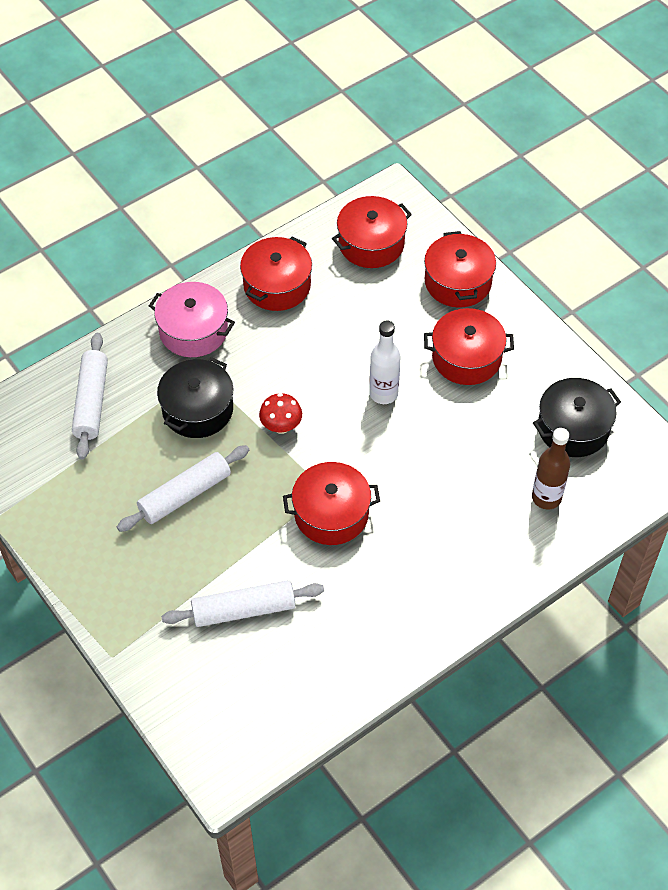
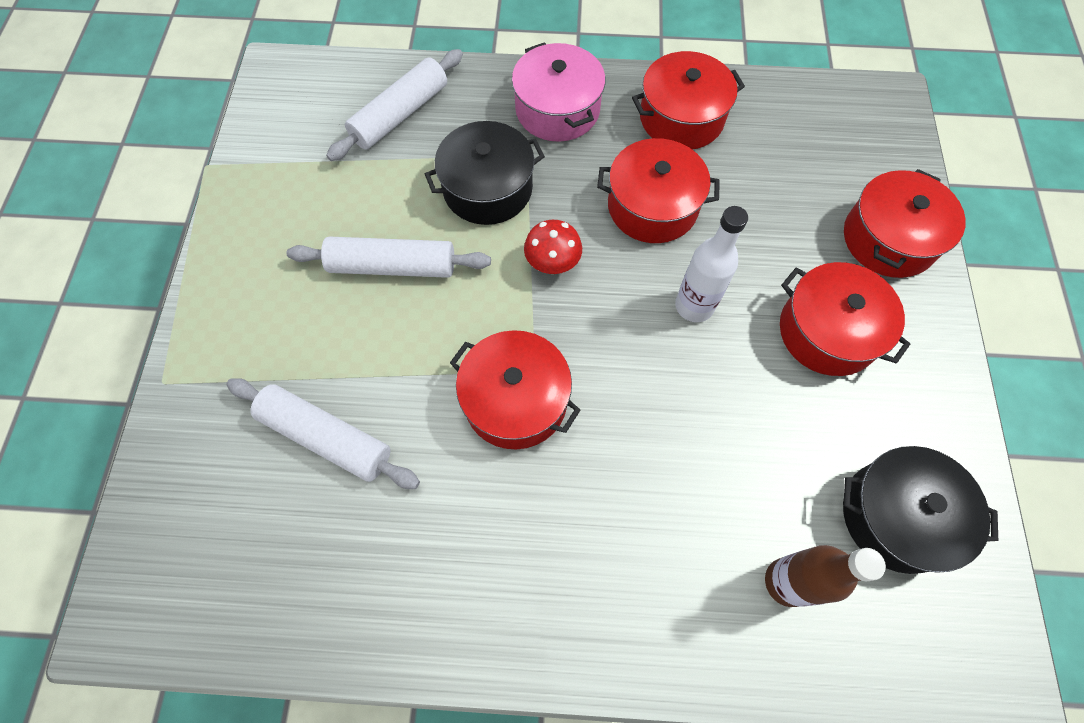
camera: 40 degrees right, 10 degrees up
red pot [332,196,412,268] -> red pot moved to [597,138,720,243]

